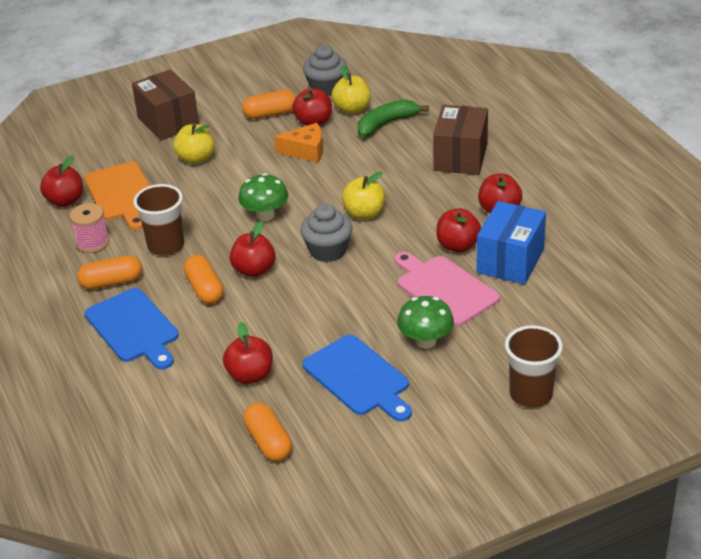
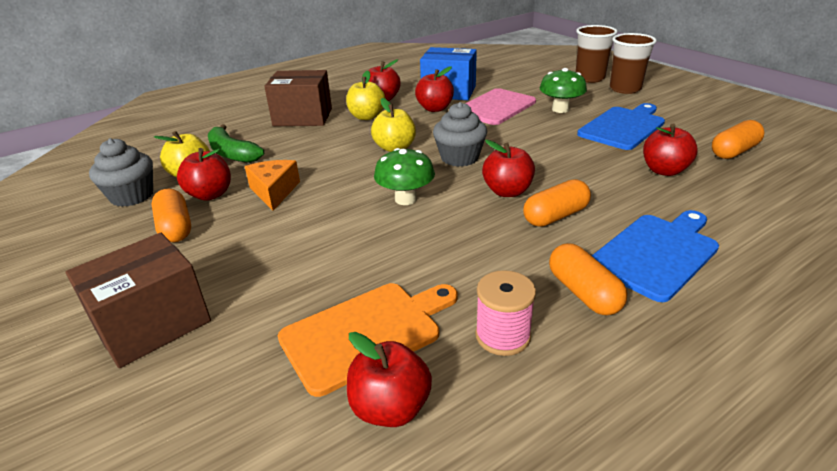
camera: 100 degrees left, 5 degrees down
brown cup [133,184,184,256] -> brown cup moved to [610,33,657,94]
yellow apple [173,123,214,164] -> yellow apple moved to [346,71,386,120]

